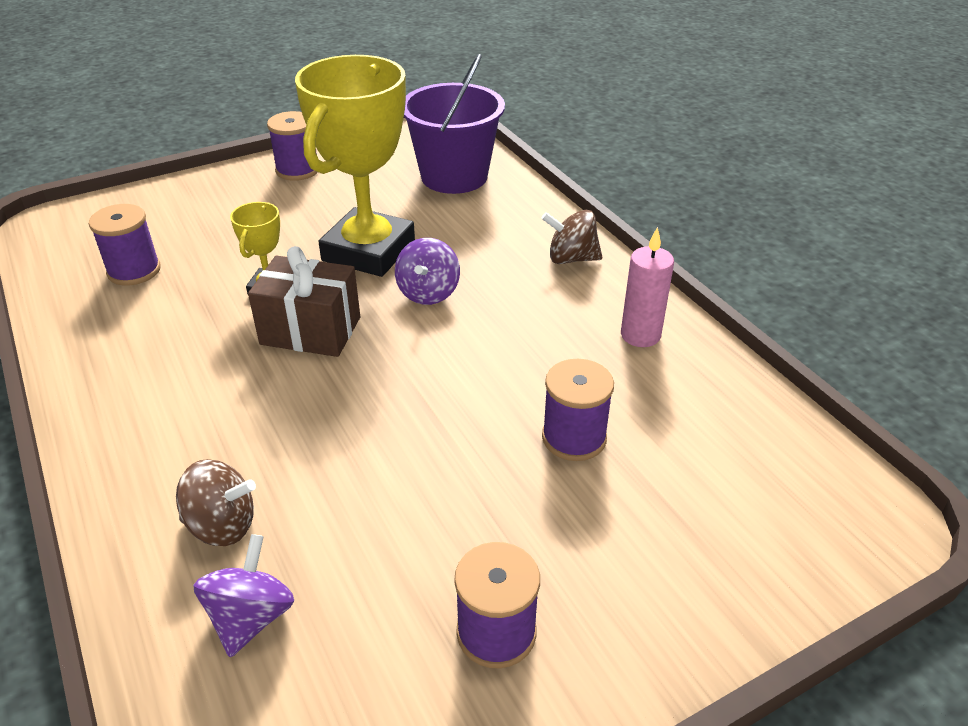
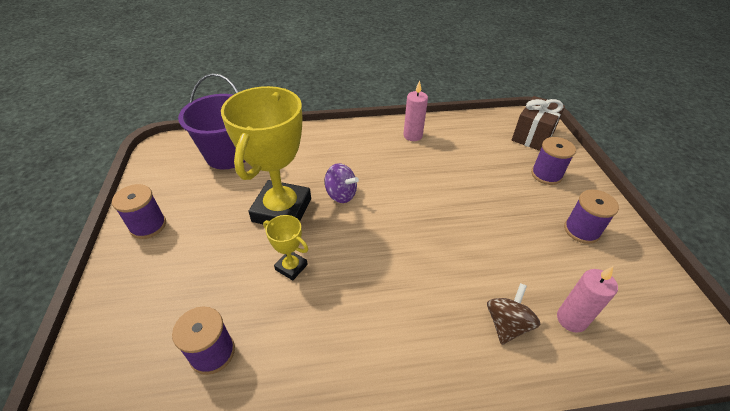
camera: 70 degrees left, 5 degrees up
purple spinning top [193,534,294,657] -> pink candle [557,266,618,333]
brown gift [248,246,360,357] -> brown gift moved to [512,96,565,151]
yellow trophy [295,55,415,277] -> yellow trophy turned 60 degrees clockwise [221,86,311,224]
brown spinning top [541,210,602,264] -> none
purple spool [542,359,614,461] -> purple spool moved to [531,137,576,185]

